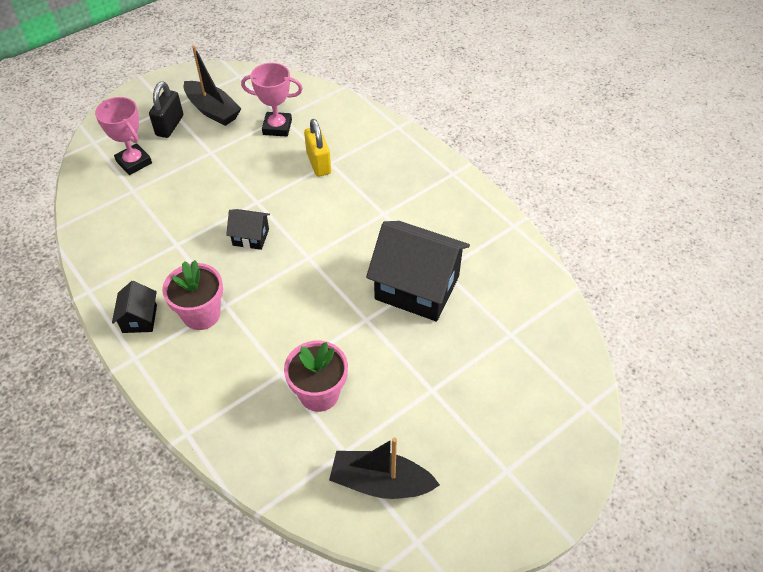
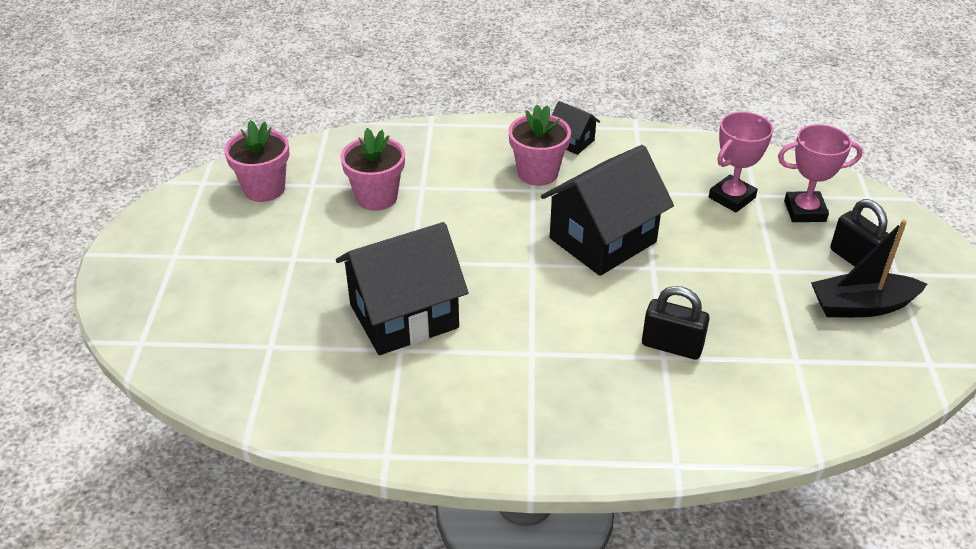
camera: 130 degrees right, 10 degrees down
black house [226,209,270,250] -> black house [541,145,674,276], size x2.11
pink trophy [241,63,303,137] -> pink trophy moved to [709,112,773,212]
yellow padlock [304,119,331,177] -> black padlock [642,286,710,360]
black boat [329,437,440,499] -> pink flower pot [224,120,290,202]

